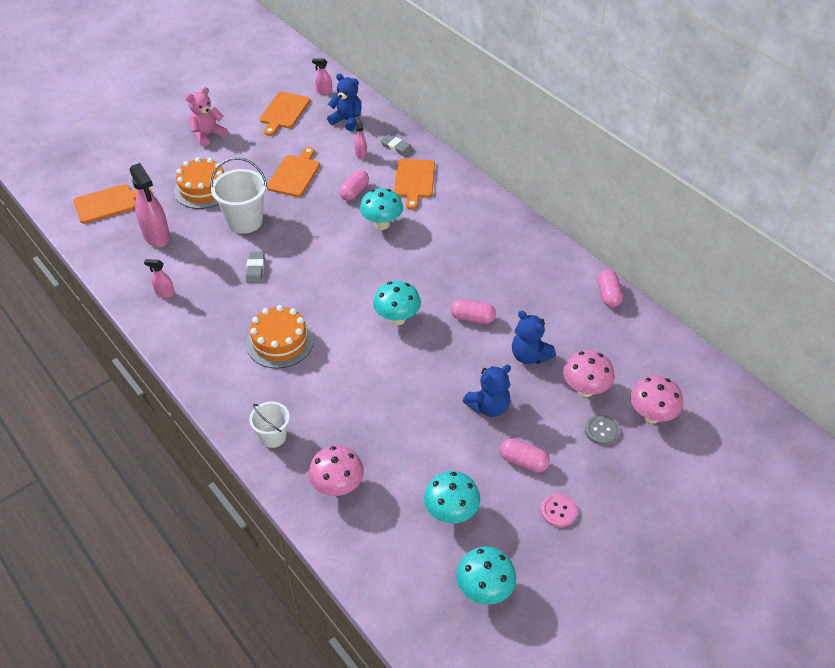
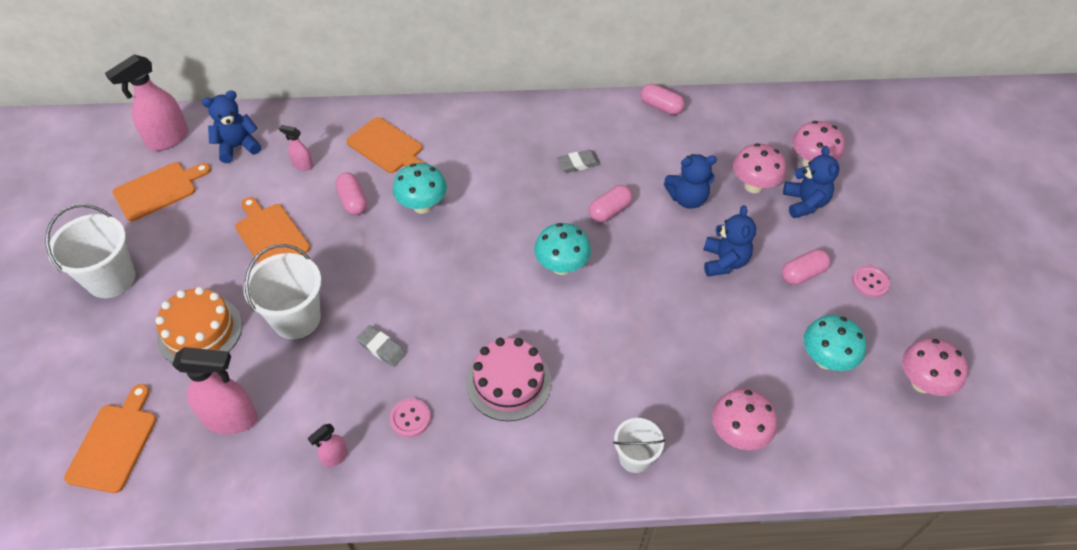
camera: 55 degrees left, 5 degrees up
pink teddy bear [186,87,228,147] -> white bucket [45,204,135,298]
orange cake [246,305,314,369] -> pink cake [466,338,552,421]
orange cutting board [260,92,310,136] -> orange cutting board turned 90 degrees counterclockwise [113,162,211,221]
pink spray bottle [312,59,332,95] -> pink spray bottle [105,55,188,151], size x2.01
grey eraser [380,134,414,157] -> grey eraser moved to [557,150,601,173]
turquoise mushroom [456,546,516,605] -> pink mushroom [902,338,968,396]
grey button [585,415,619,445] -> blue teddy bear [783,146,840,218]
none -> pink button [390,398,431,437]

